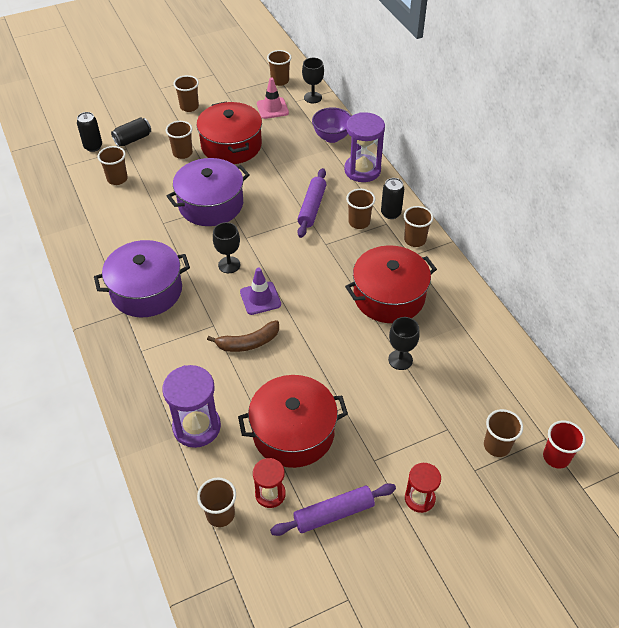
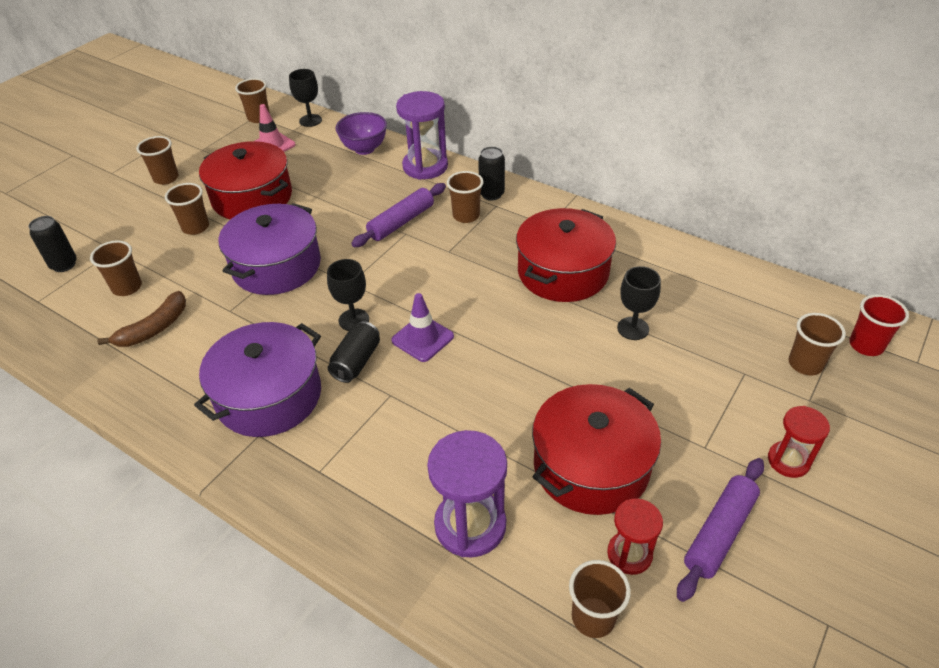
camera: 30 degrees left, 5 degrees down
black can [111,117,151,147] -> black can moved to [328,321,380,383]
brown banana [207,320,279,352] -> brown banana moved to [97,291,186,347]
purple rolling pin [297,168,326,238] -> purple rolling pin turned 60 degrees clockwise [351,183,446,247]
brown cup [404,206,433,247] -> none

